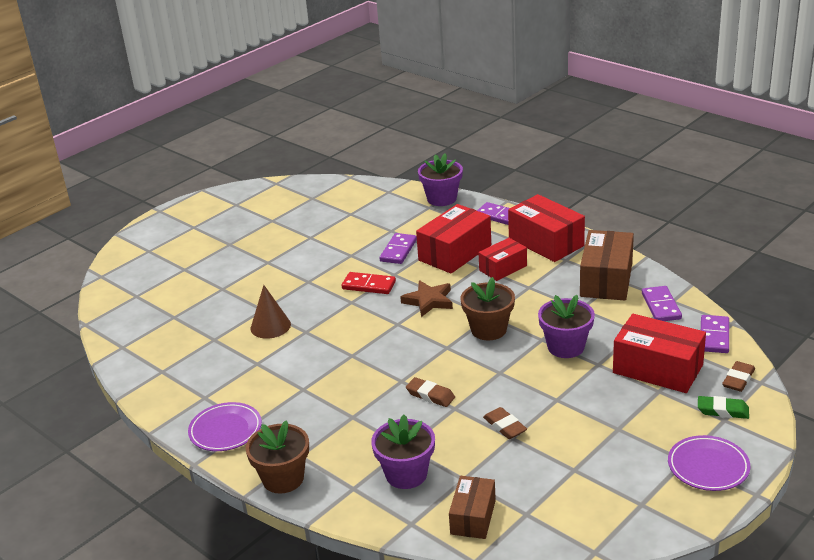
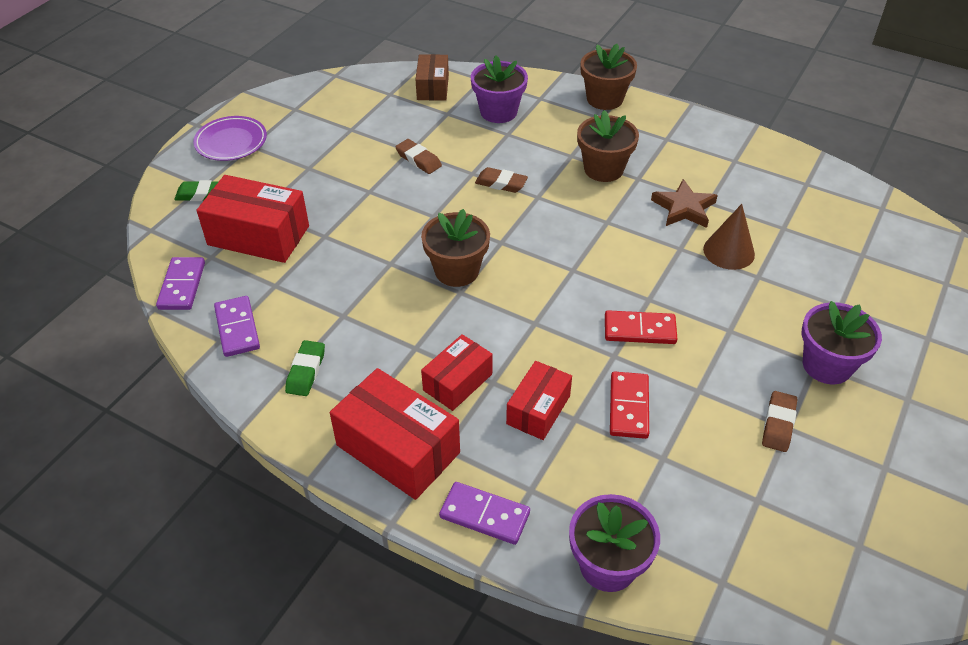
camera: 165 degrees right, 15 degrees up
purple plate [188,402,262,451] -> none
purple domino [380,233,417,264] -> red domino [610,371,649,439]
brown star [400,280,453,317] -> brown star moved to [651,179,718,228]
red box [416,204,491,273] -> red box [506,361,572,440], size x0.61
purple flower pot [538,295,595,358] -> purple flower pot moved to [802,301,882,384]
brown box [580,230,634,300] -> green eraser [285,340,325,396]
brown eraser [722,361,755,392] -> brown eraser moved to [762,391,797,452]
none -> brown flower pot [577,110,639,182]

